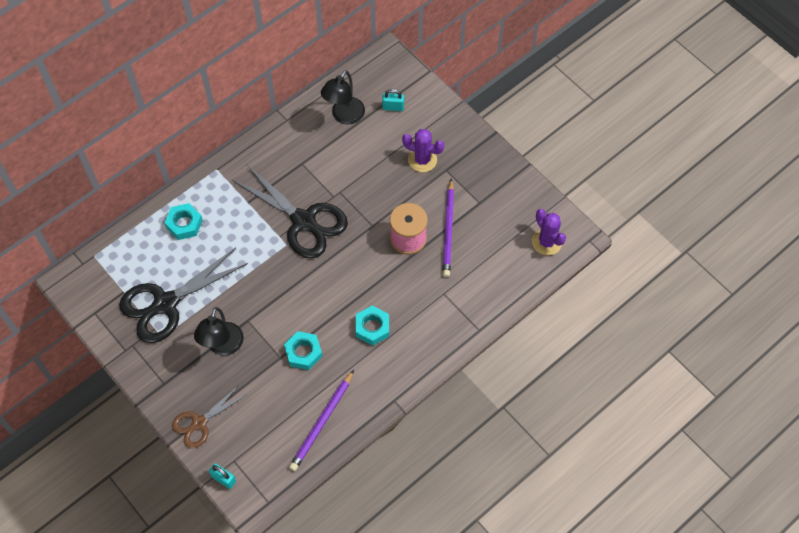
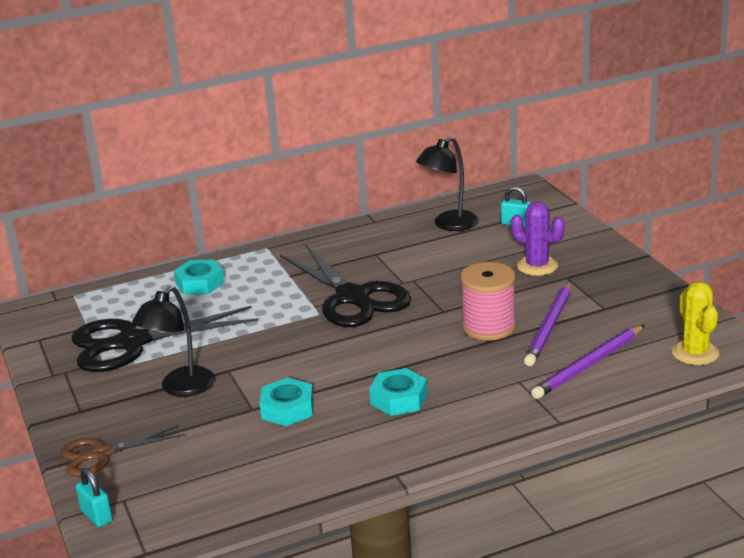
camera: 20 degrees right, 35 degrees down
purple pencil [289,370,354,471] -> purple pencil moved to [531,325,645,399]
purple cactus [532,209,566,255] -> yellow cactus [672,282,719,365]

